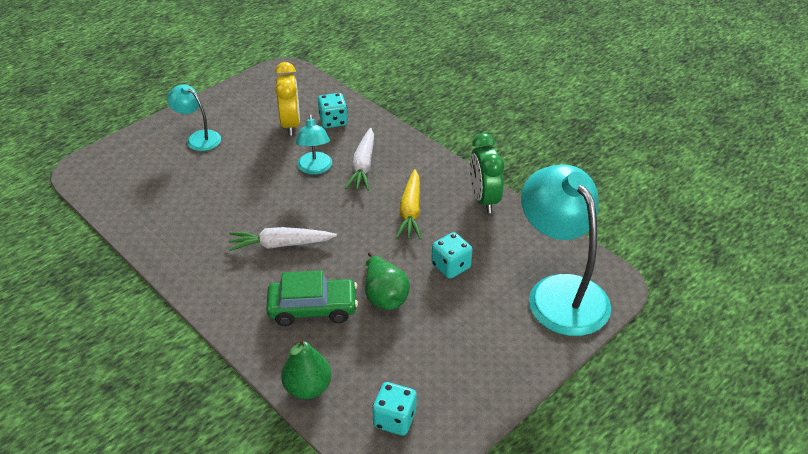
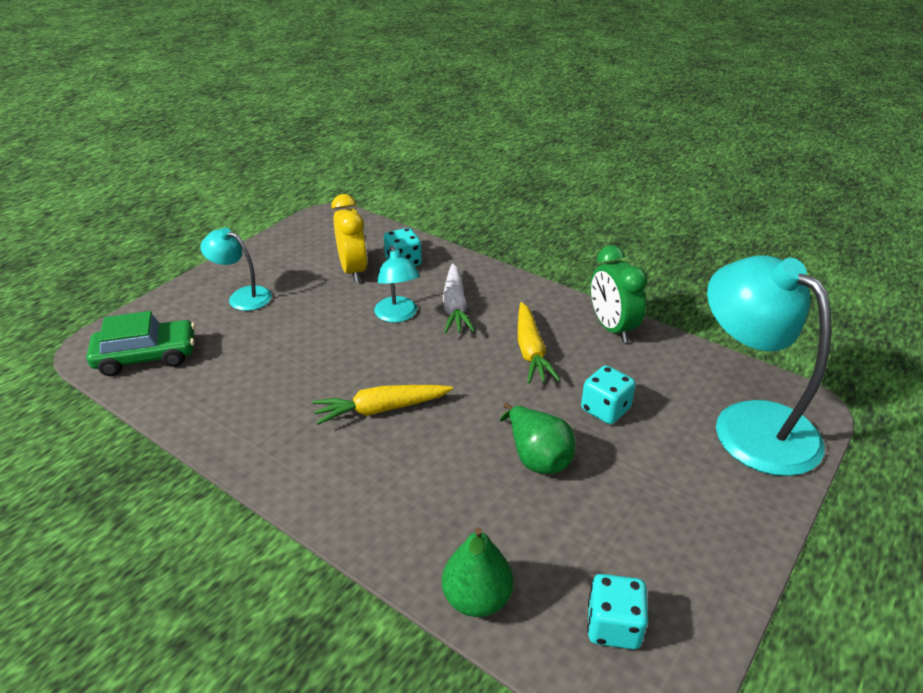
camera: 10 degrees left, 5 degrees down
white carrot [228,227,337,251] -> yellow carrot [312,385,453,425]
green car [266,270,358,326] -> green car moved to [87,311,195,376]

